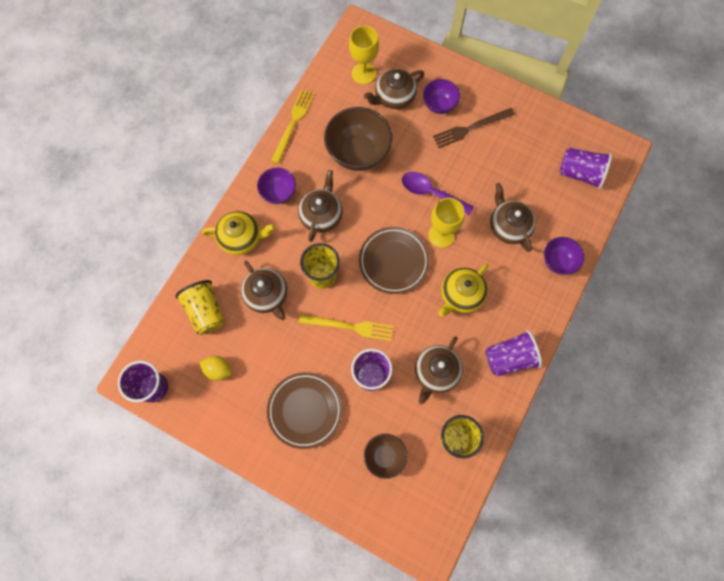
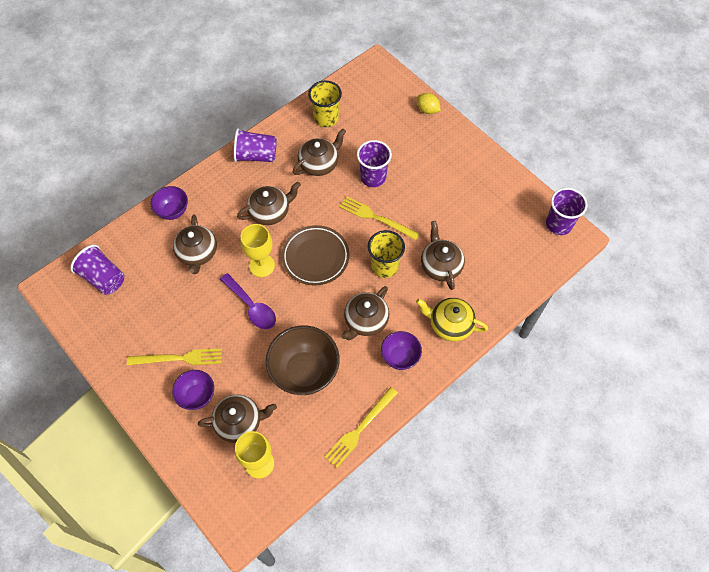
camera: 160 degrees left, 10 degrees down
yellow cup [175,280,225,335] -> none
yellow lemon [199,356,232,381] -> yellow lemon moved to [417,93,441,114]
brown plate [267,372,343,449] -> none
brown bowl [364,434,407,479] -> none
brown fork [433,108,515,148] -> yellow fork [127,348,222,365]
yellow teapot [438,263,489,316] -> brown teapot [237,182,301,225]

